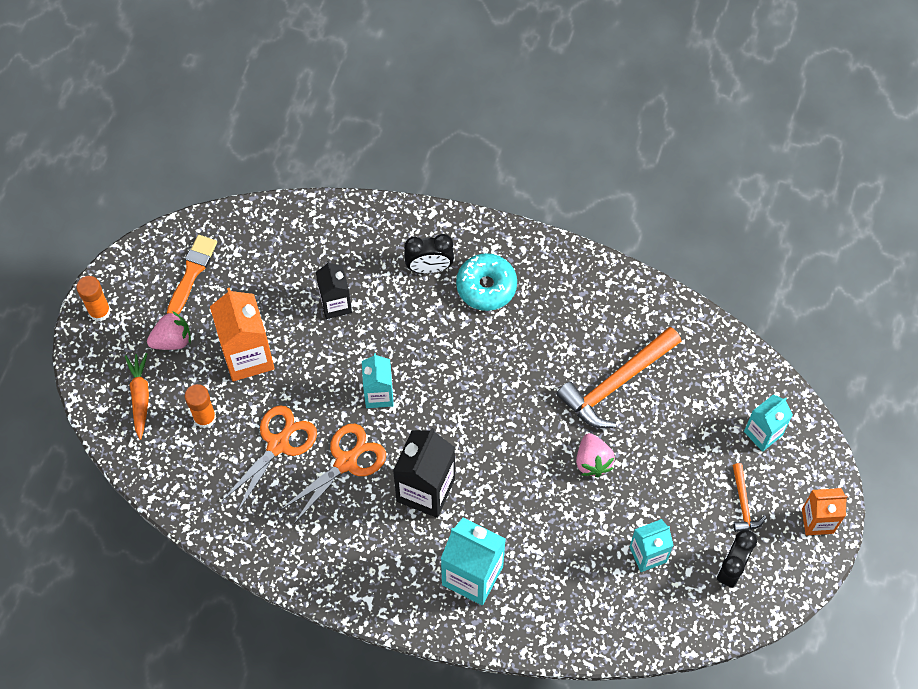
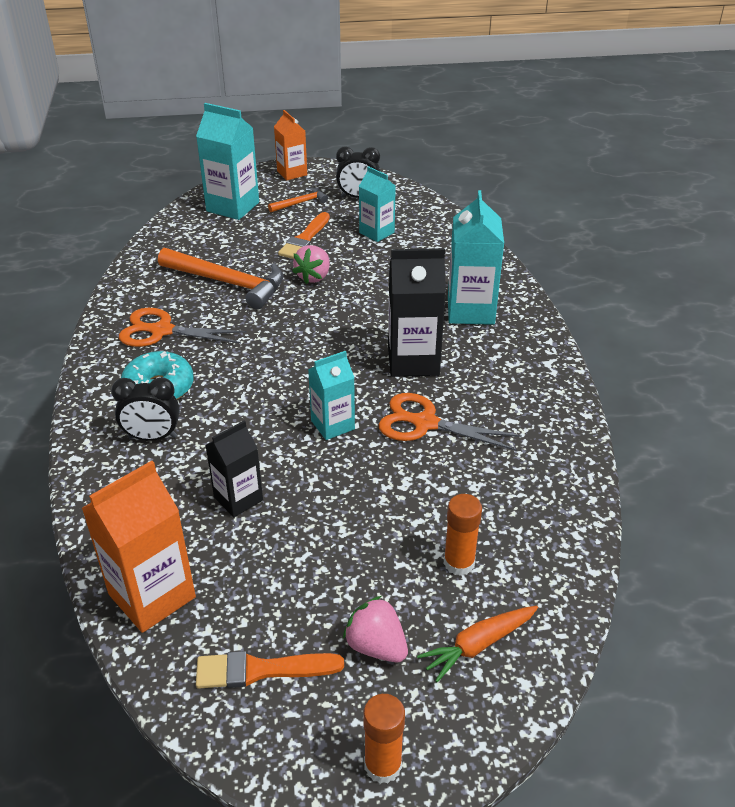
camera: 115 degrees left, 25 degrees down
orange carton [210,288,275,381] -> orange carton moved to [82,461,196,633]
orange scissors [221,405,317,513] -> orange scissors moved to [119,308,246,347]
black clock [404,234,454,273] -> black clock turned 120 degrees clockwise [111,377,180,441]
pink strawberry [576,433,615,477] -> pink strawberry turned 150 degrees clockwise [292,245,330,284]
turquoise carton [744,394,793,452] -> turquoise carton [196,103,259,220], size x1.60
none -> orange brush [278,212,330,259]

